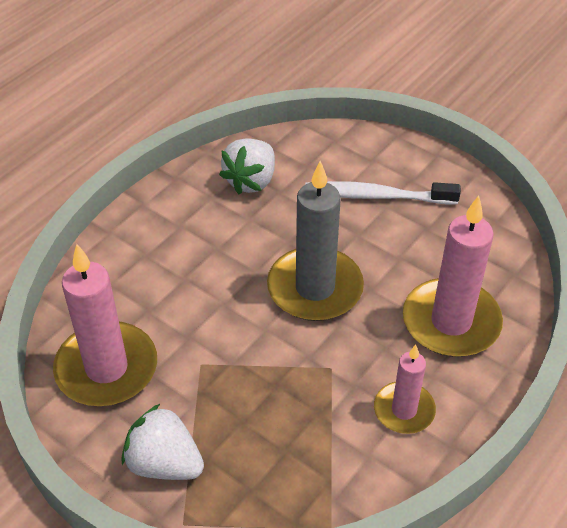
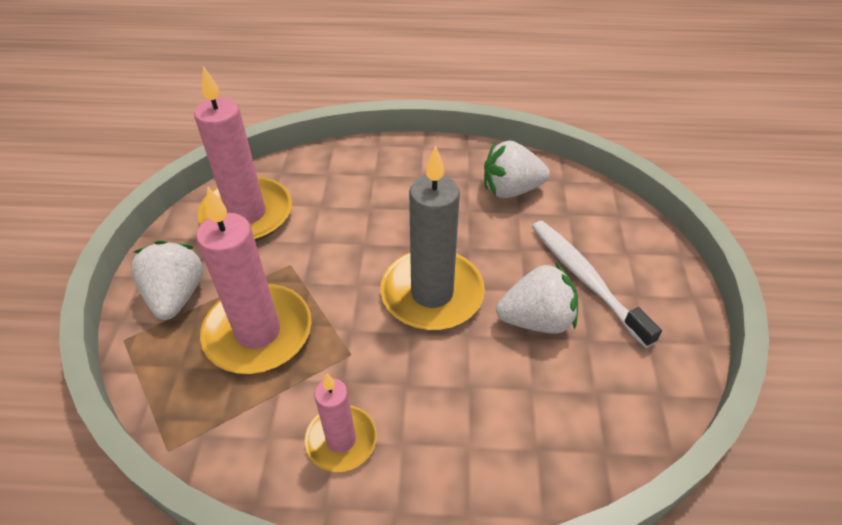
camera: 55 degrees right, 0 degrees up
pink candle [403,195,503,357] -> pink candle moved to [196,187,311,374]
none -> white strawberry [496,262,578,334]

